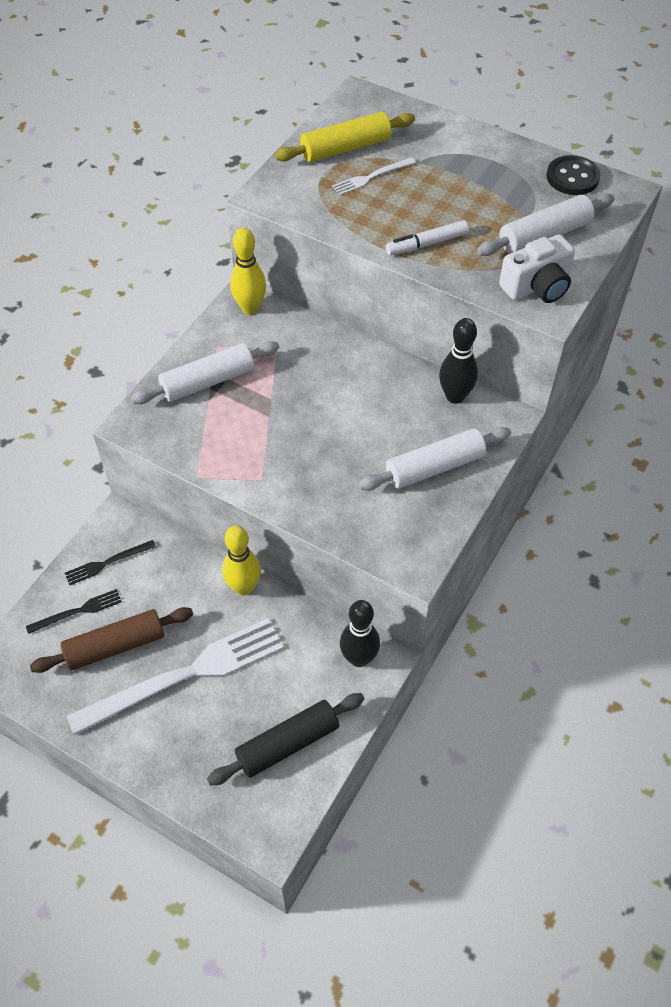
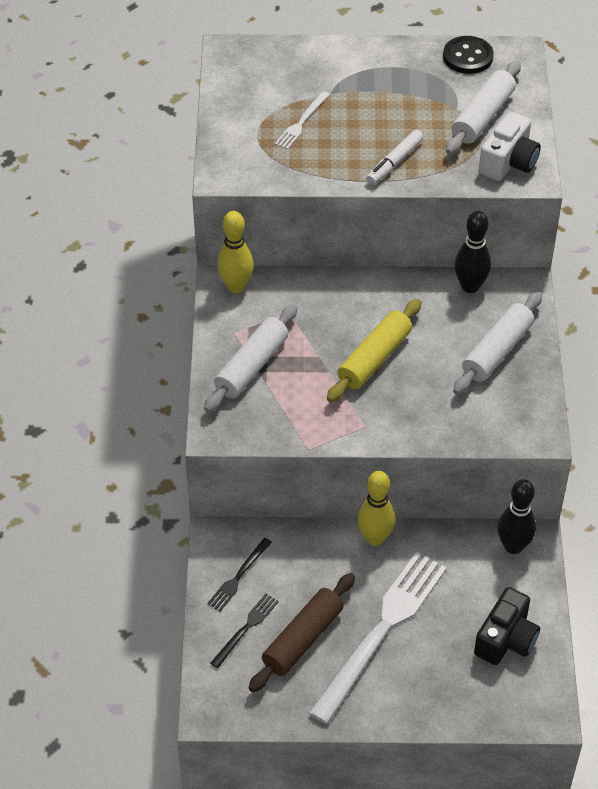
camera: 30 degrees left, 5 degrees down
black rolling pin [207,693,364,785] -> black camera [474,587,540,665]
yellow rolling pin [275,112,415,162] -> yellow rolling pin moved to [327,299,422,402]

